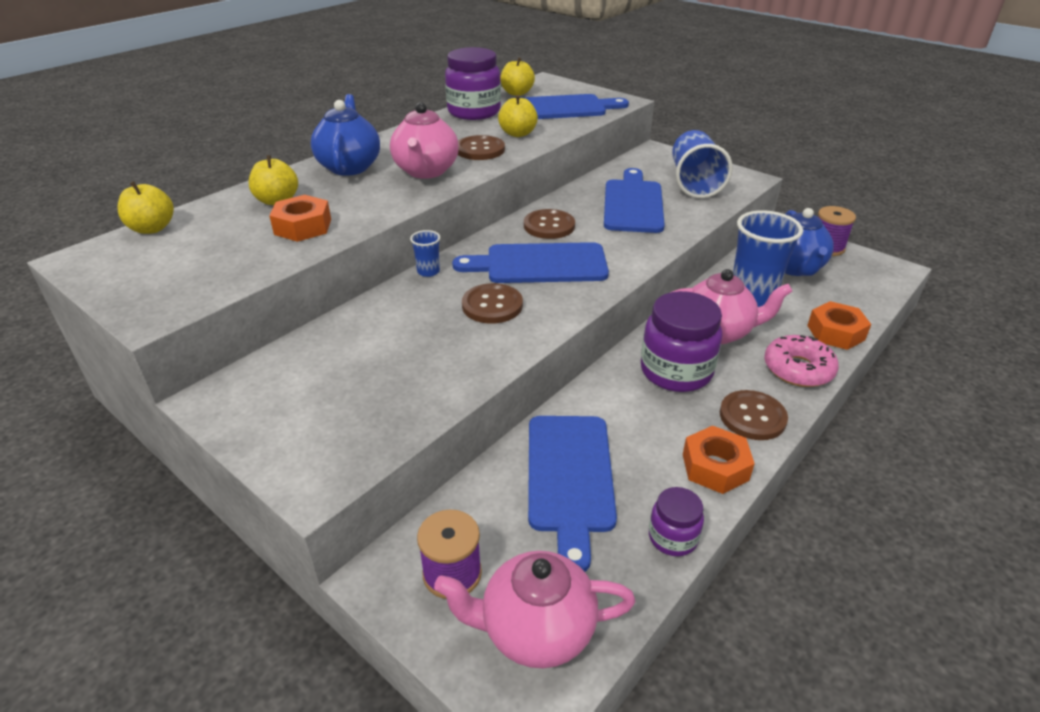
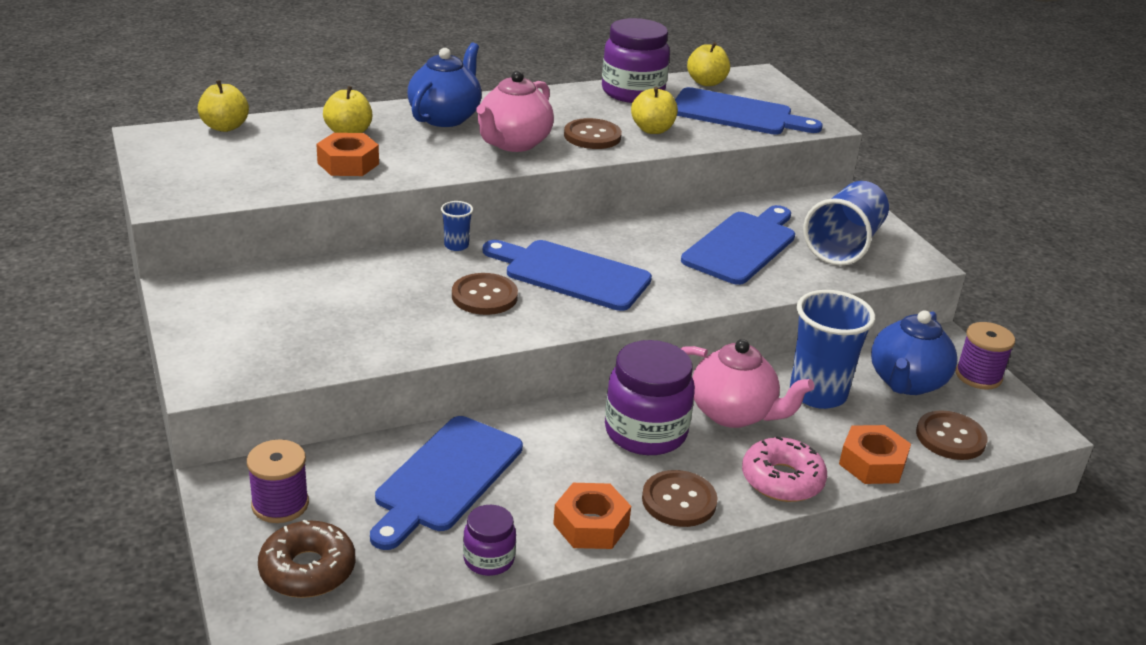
camera: 25 degrees right, 5 degrees down
pink teapot [434,551,635,668] -> brown donut [258,520,356,598]
brown button [524,209,575,239] -> brown button moved to [916,410,988,460]

